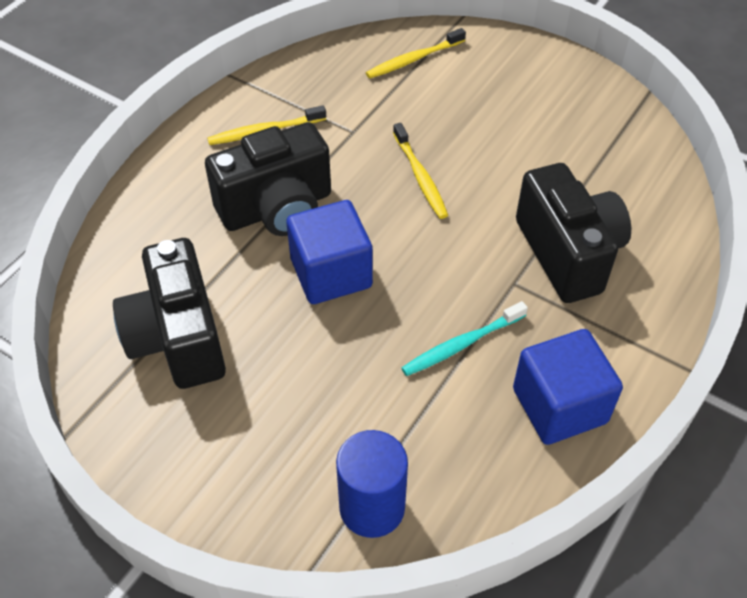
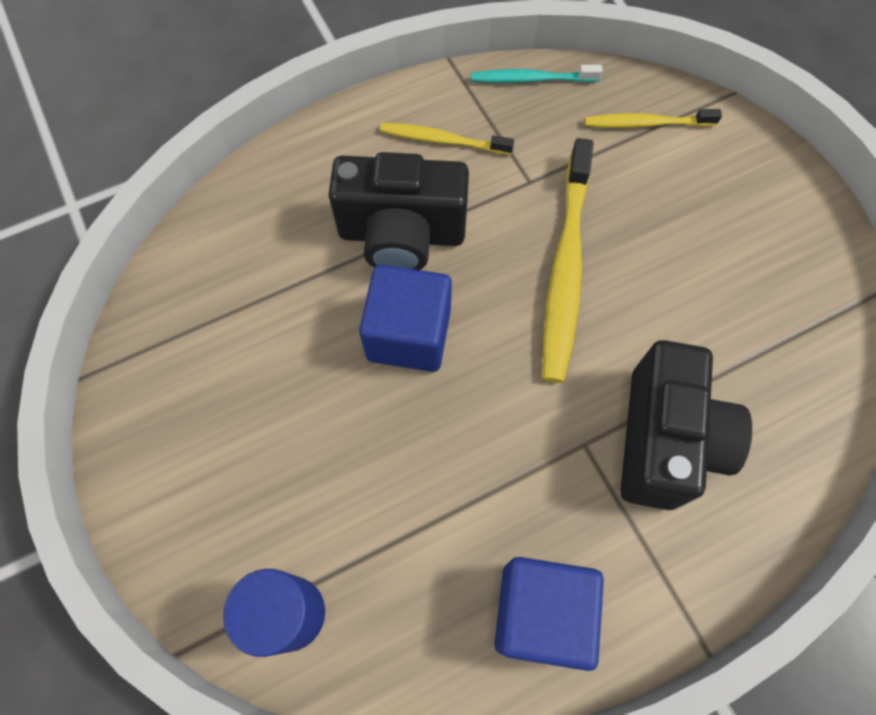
camera: 30 degrees right, 15 degrees up
black camera [113,238,226,389] -> none
yellow toothbrush [393,123,448,219] -> yellow toothbrush [543,138,593,383], size x1.80
turquoise toothbrush [401,301,528,376] -> turquoise toothbrush moved to [471,65,603,83]

